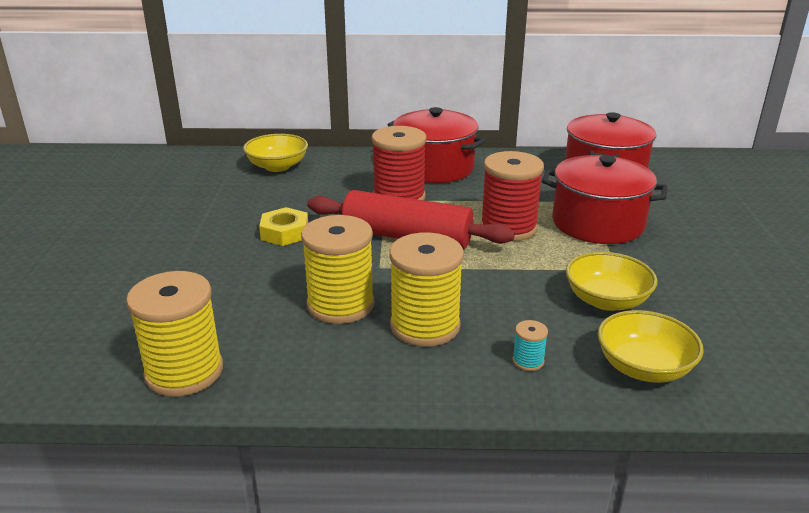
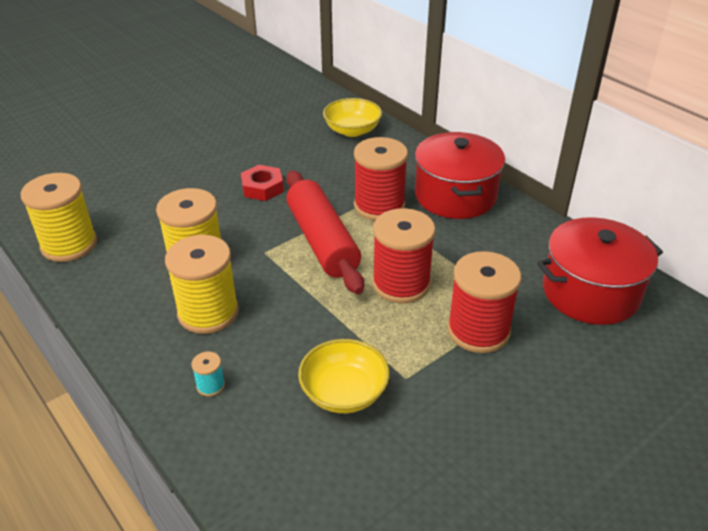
camera: 50 degrees right, 10 degrees up
yellow nut [259,207,308,246] -> red nut [241,165,284,201]
red pot [542,155,667,244] -> red spool [447,251,521,353]
yellow bowl [598,310,704,383] -> none

